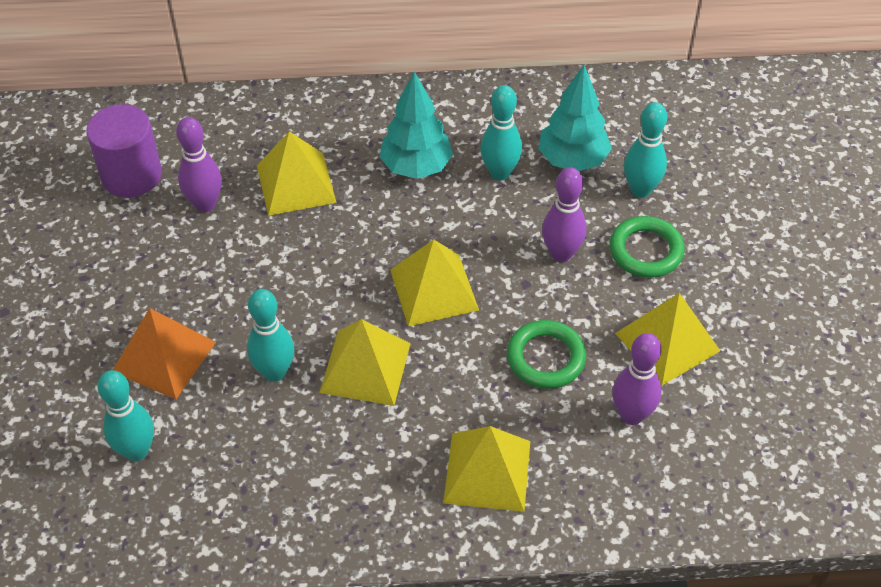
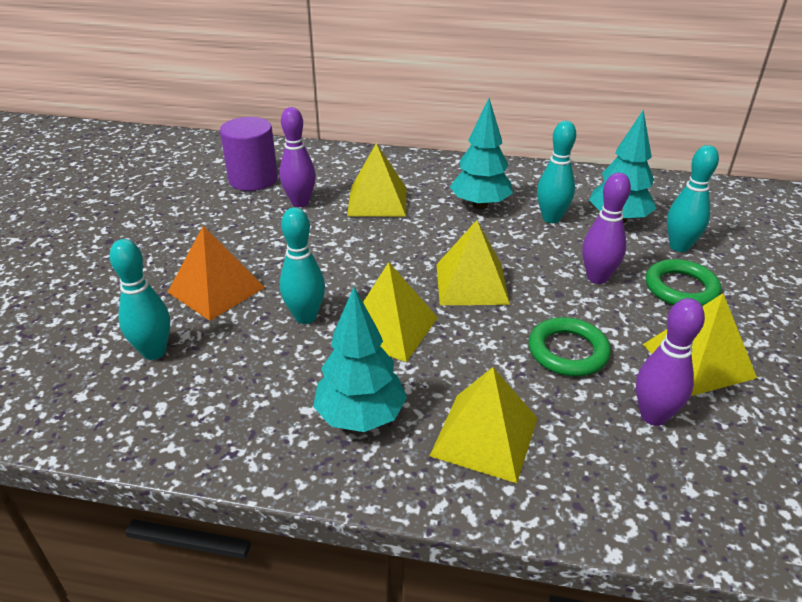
camera: 15 degrees right, 15 degrees down
none -> turquoise tree [313,287,407,432]

